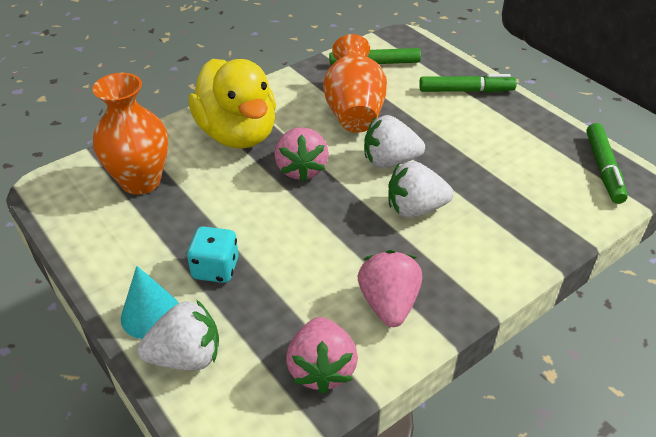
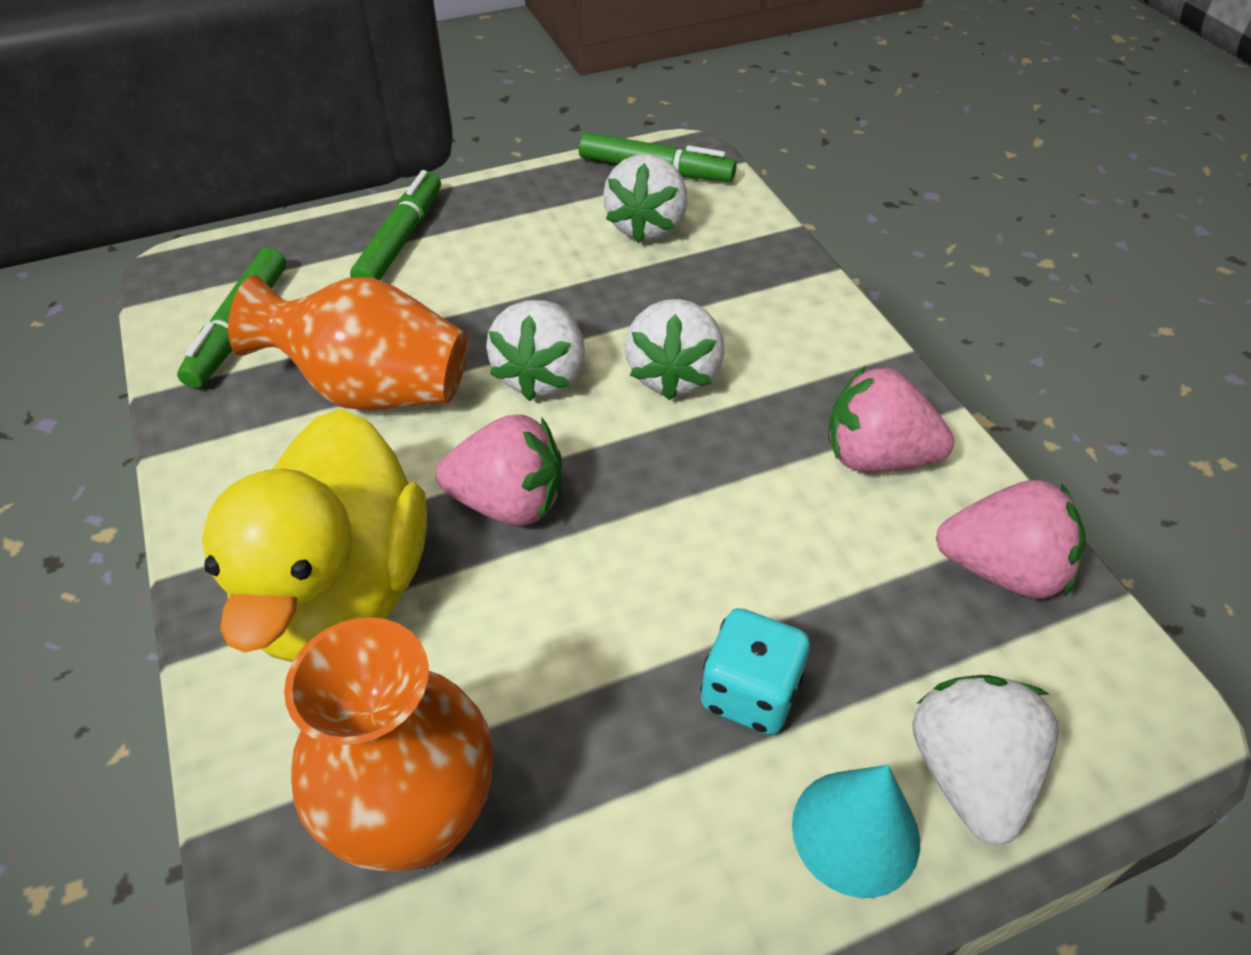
camera: 75 degrees left, 5 degrees up
yellow duck [188,59,276,149] -> yellow duck turned 105 degrees clockwise [202,409,427,662]
none -> white strawberry [603,154,688,243]

